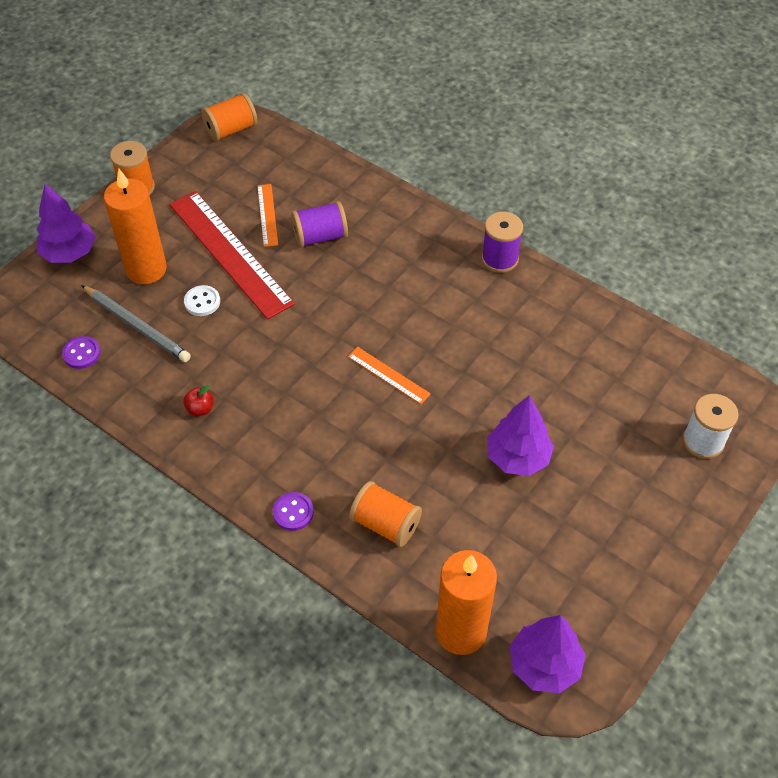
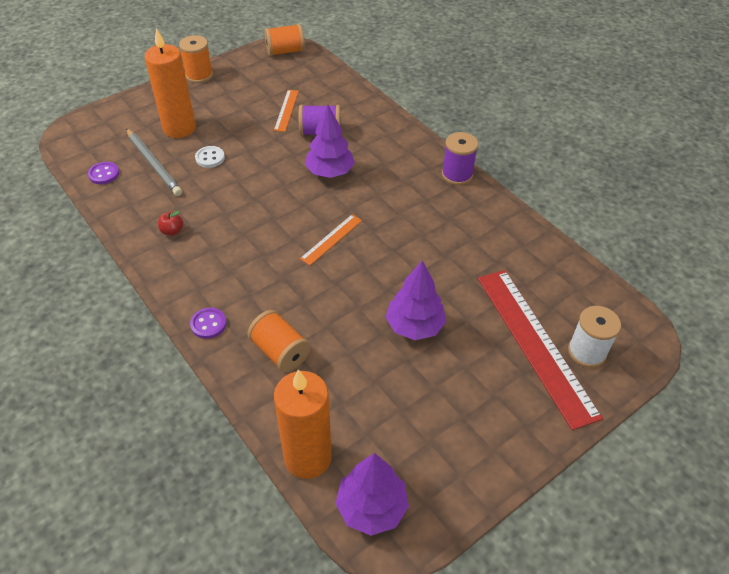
camera: 15 degrees right, 5 degrees down
purple tree [37,184,96,263] -> purple tree moved to [305,104,355,178]
red ruler [169,191,295,320] -> red ruler moved to [478,270,603,430]
orange ruler [348,347,431,404] -> orange ruler turned 75 degrees clockwise [300,215,362,265]

